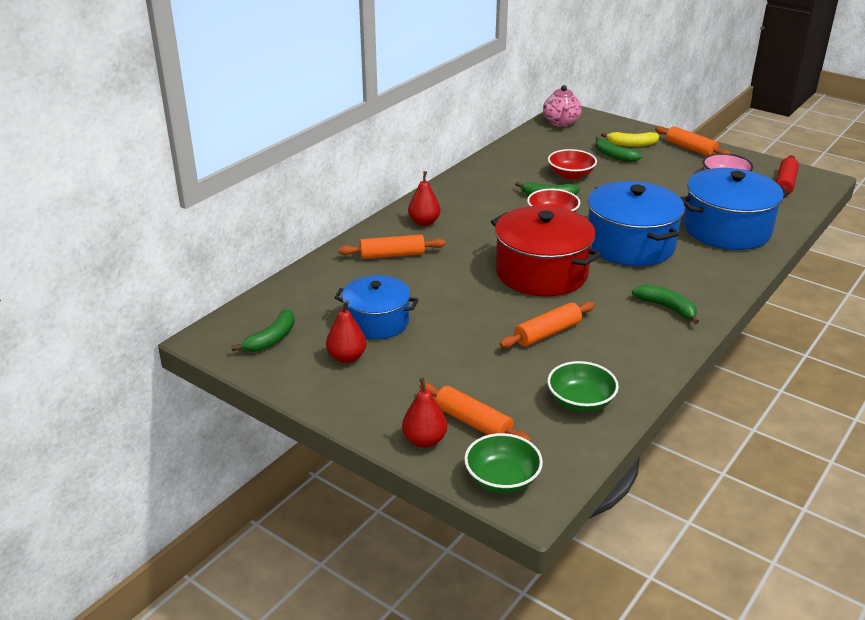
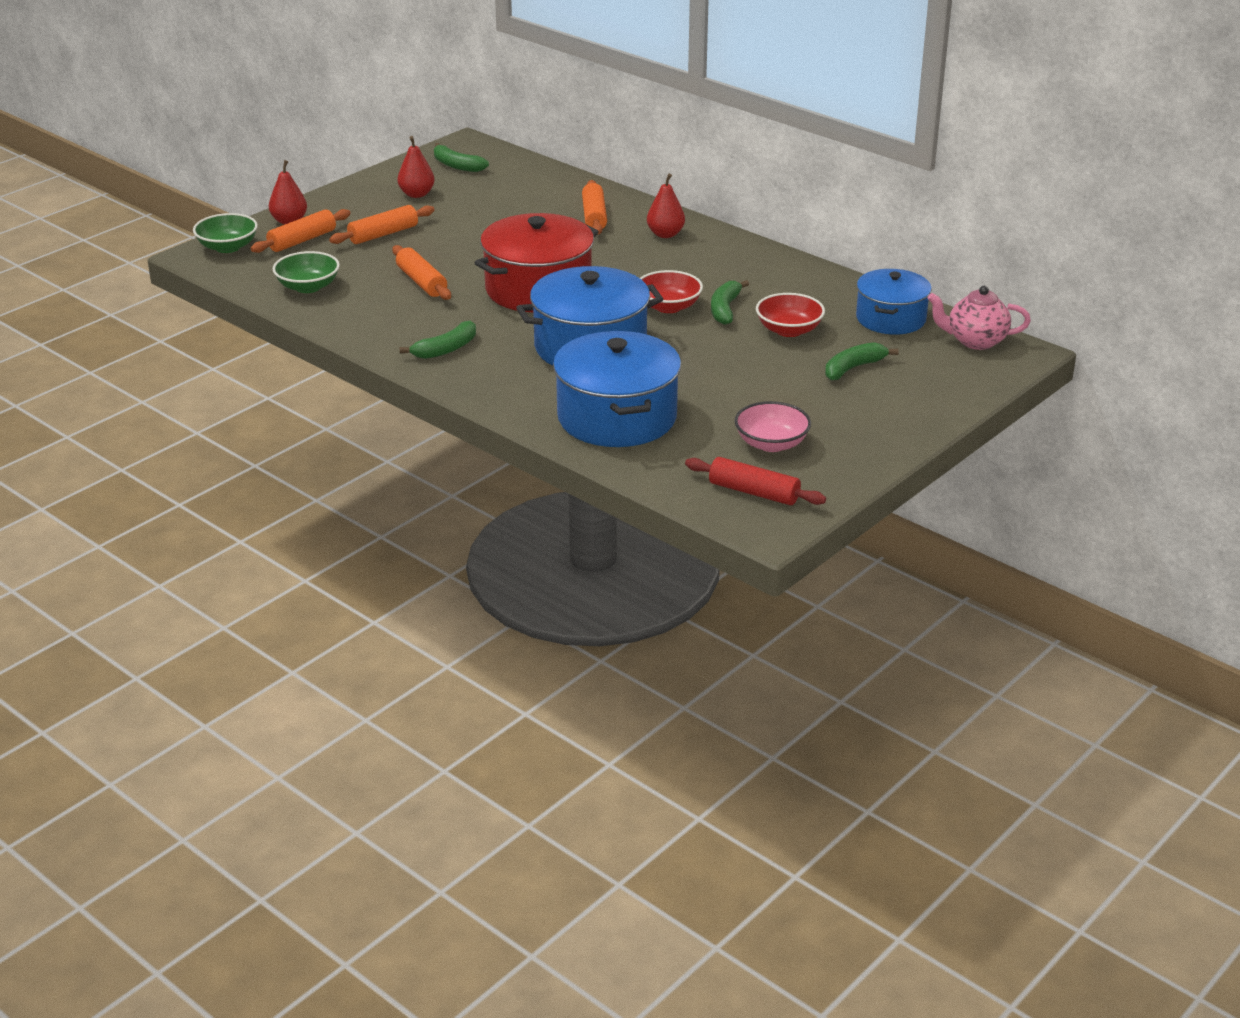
camera: 95 degrees right, 0 degrees up
blue pot [334,275,418,340] -> blue pot moved to [856,269,932,335]
yellow banana [601,132,659,147] -> none
orange rolling pin [655,126,731,156] -> orange rolling pin moved to [329,205,435,244]

